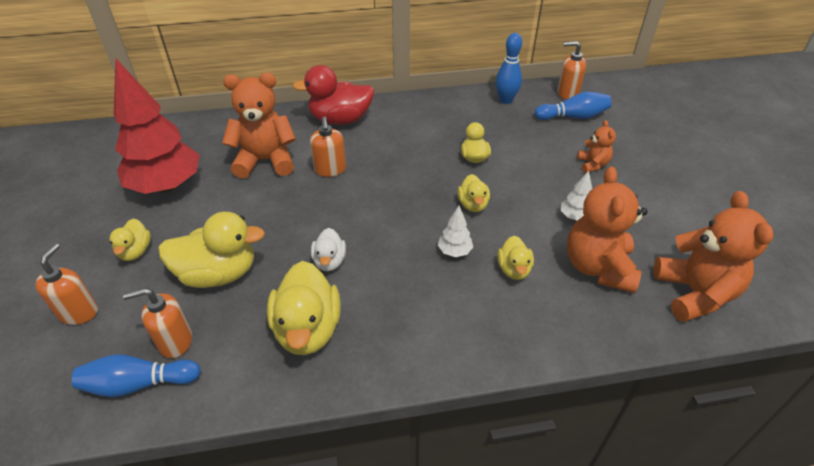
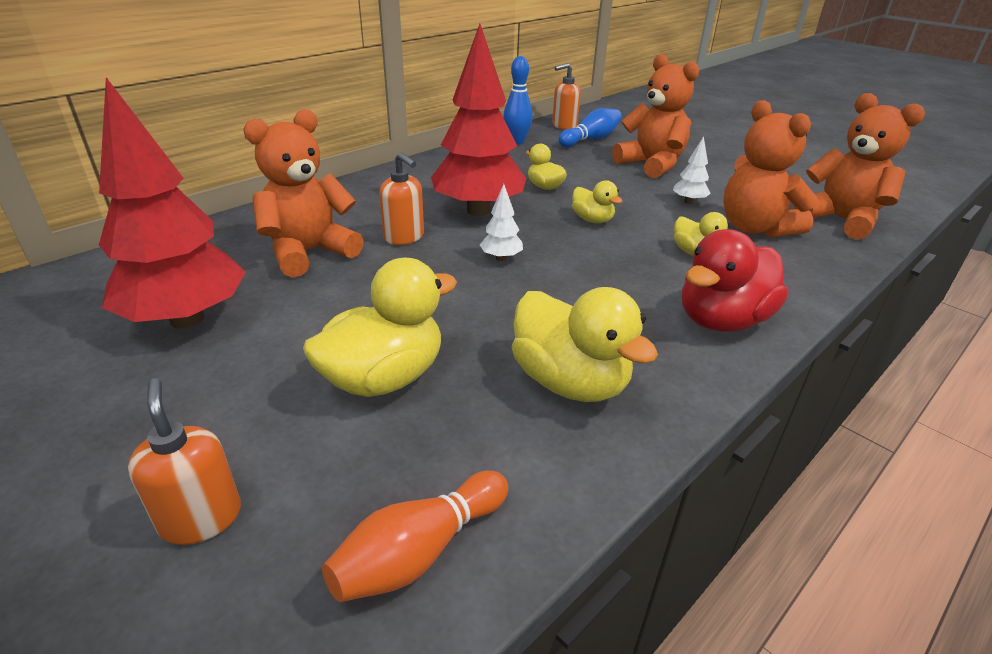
camera: 35 degrees left, 10 degrees down
blue bowling pin [72,354,201,397] -> orange bowling pin [322,471,508,602]
yellow duck [109,218,151,261] -> none
orange soap dispenser [123,288,192,358] -> none
red duck [293,65,374,125] -> red duck moved to [682,229,788,332]
white duck [311,228,346,271] -> none
white tree [438,206,473,257] -> white tree moved to [480,184,523,261]
orange teddy bear [577,120,616,173] -> orange teddy bear [612,54,699,178], size x1.98
none -> red tree [431,24,526,216]

